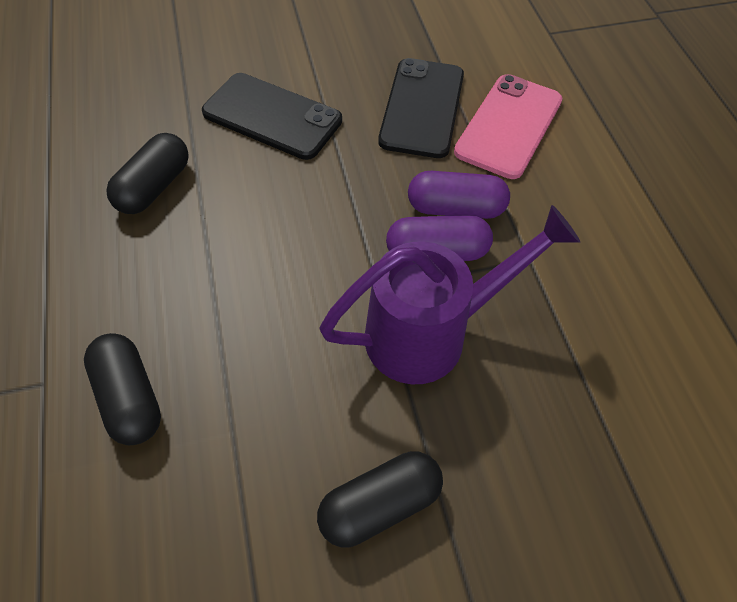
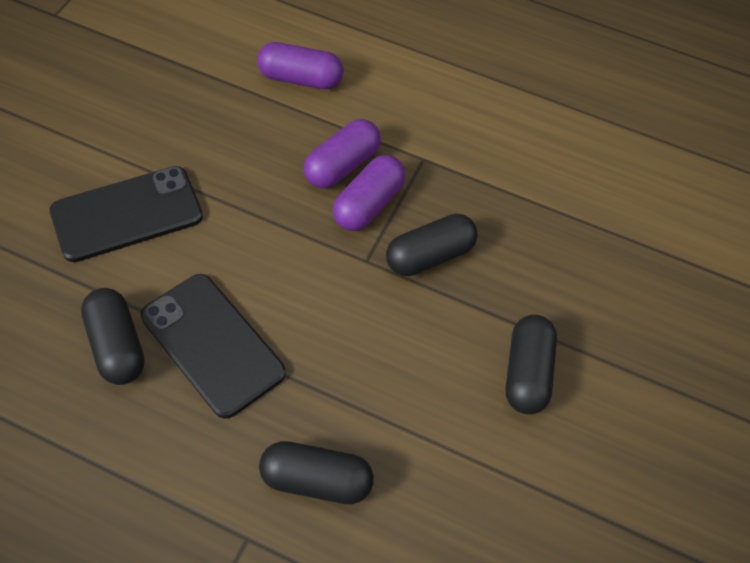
camera: 55 degrees left, 0 degrees up
purple watering can [319,205,580,384] -> black capsule [386,214,478,276]
black phone [378,58,464,158] -> black phone moved to [141,274,286,419]
pink phone [454,74,562,179] -> purple capsule [257,42,344,89]

